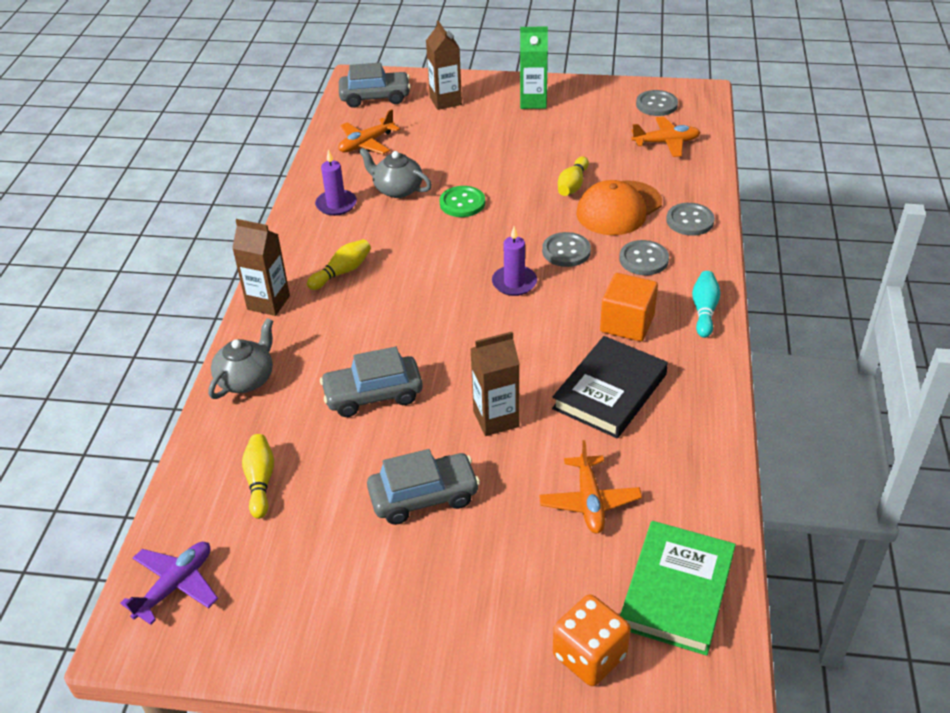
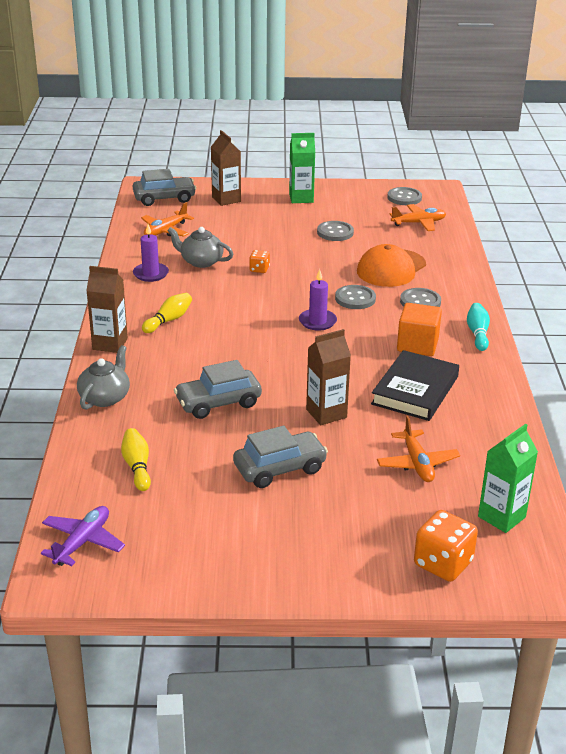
camera: 10 degrees left, 10 degrees down
green button [439,186,485,217] -> orange dice [249,250,270,273]
yellow bowling pin [558,156,589,196] -> none
green book [620,521,736,656] -> green carton [478,424,538,533]
grey button [666,203,715,236] -> grey button moved to [317,221,354,241]

